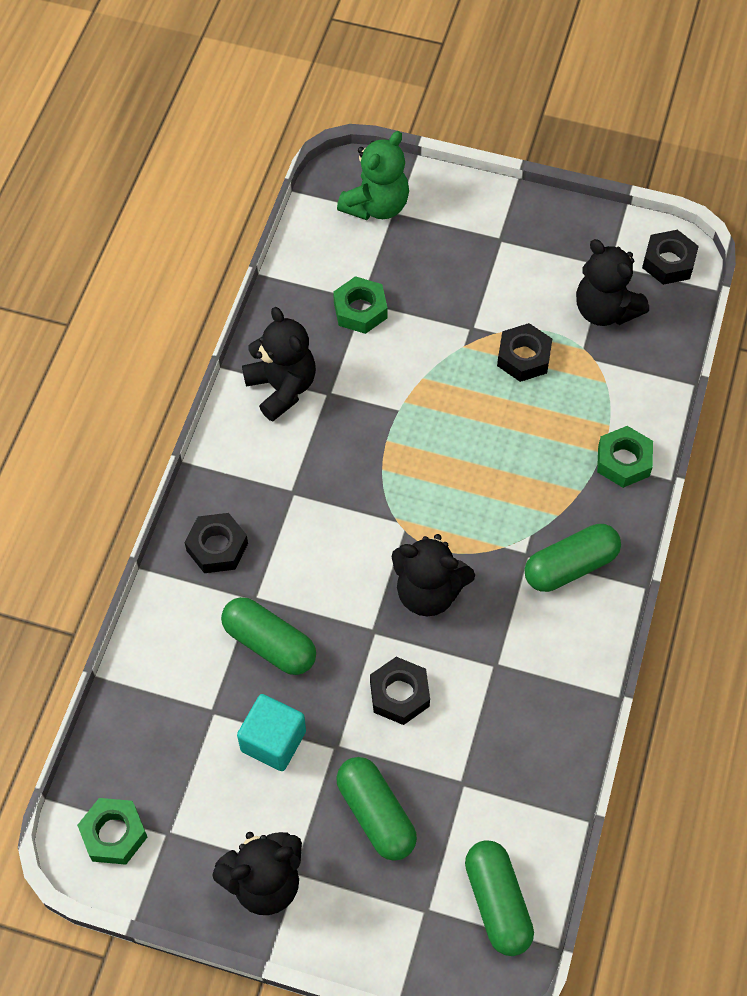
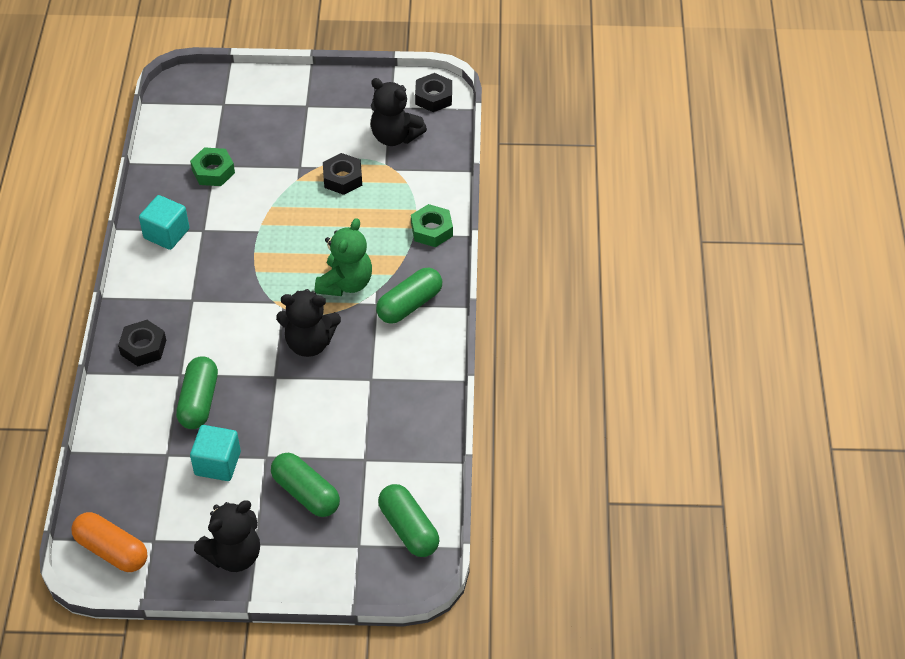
camera: 15 degrees left, 10 degrees down
green nut [77,798,147,865] -> orange capsule [71,512,147,572]
green capsule [221,597,316,675] -> green capsule turned 75 degrees clockwise [176,356,218,429]
black teddy bear [242,307,316,421] -> turquoise cube [139,195,189,250]
green teddy bear [337,131,409,220] -> green teddy bear moved to [315,218,372,296]
black nut [370,657,430,725] -> none

